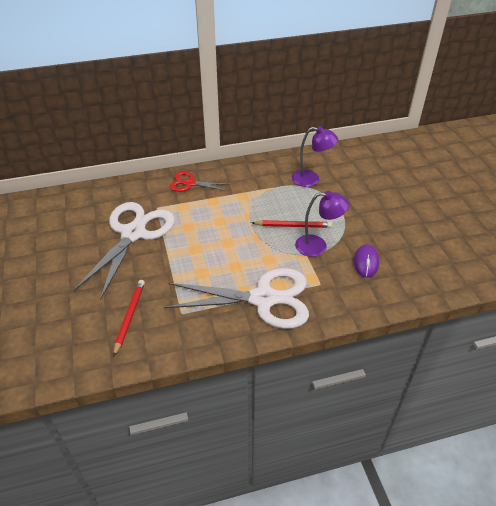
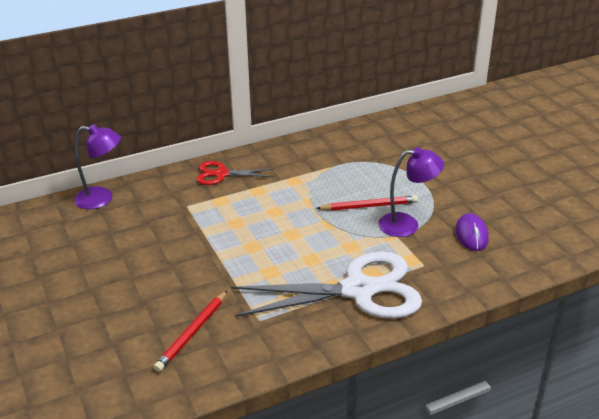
camera: 10 degrees left, 10 degrees down
white scissors [73,202,175,300] -> none
red pencil [113,280,145,357] -> red pencil turned 150 degrees counterclockwise [154,291,227,372]
purple lamp [292,126,338,187] -> purple lamp moved to [74,124,121,209]

